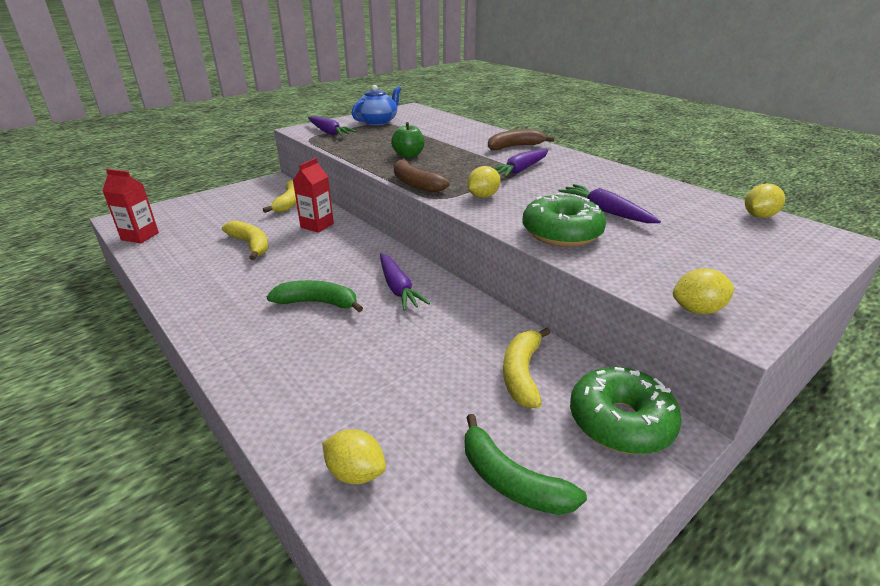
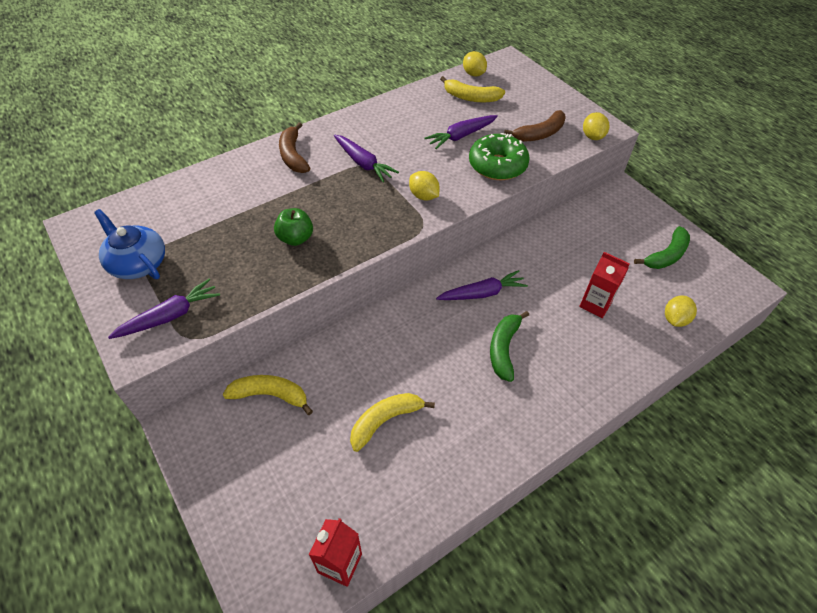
camera: 85 degrees left, 20 degrees up
red carton [293,158,334,233] -> red carton moved to [579,252,630,318]
brown banana [393,158,450,192] -> brown banana moved to [504,110,566,142]
yellow banana [503,327,551,408] -> yellow banana moved to [440,76,505,102]
green donut [570,367,682,454] -> none

